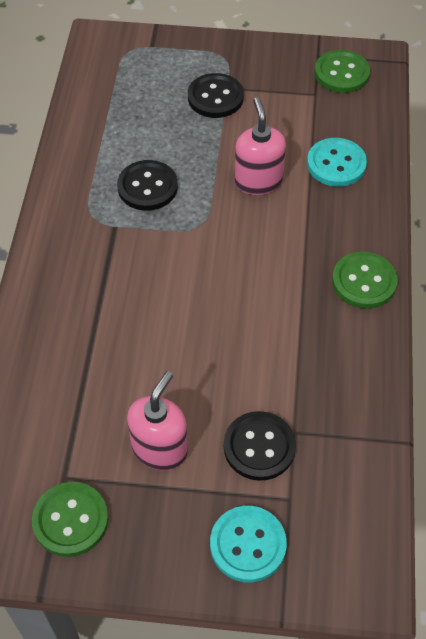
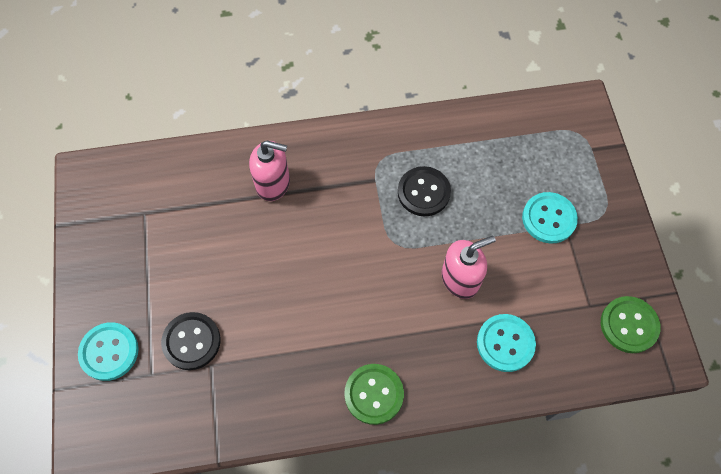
camera: 75 degrees right, 10 degrees up
green button [32,482,108,557] -> none
pink soap dispenser [127,371,188,470] -> pink soap dispenser moved to [249,141,290,201]
black button [188,73,244,118] -> turquoise button [522,192,578,243]

